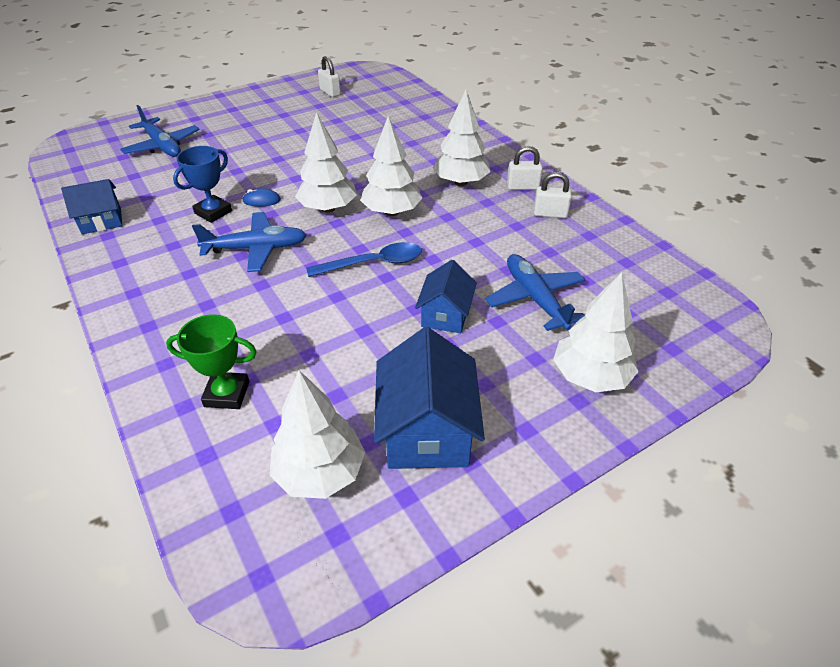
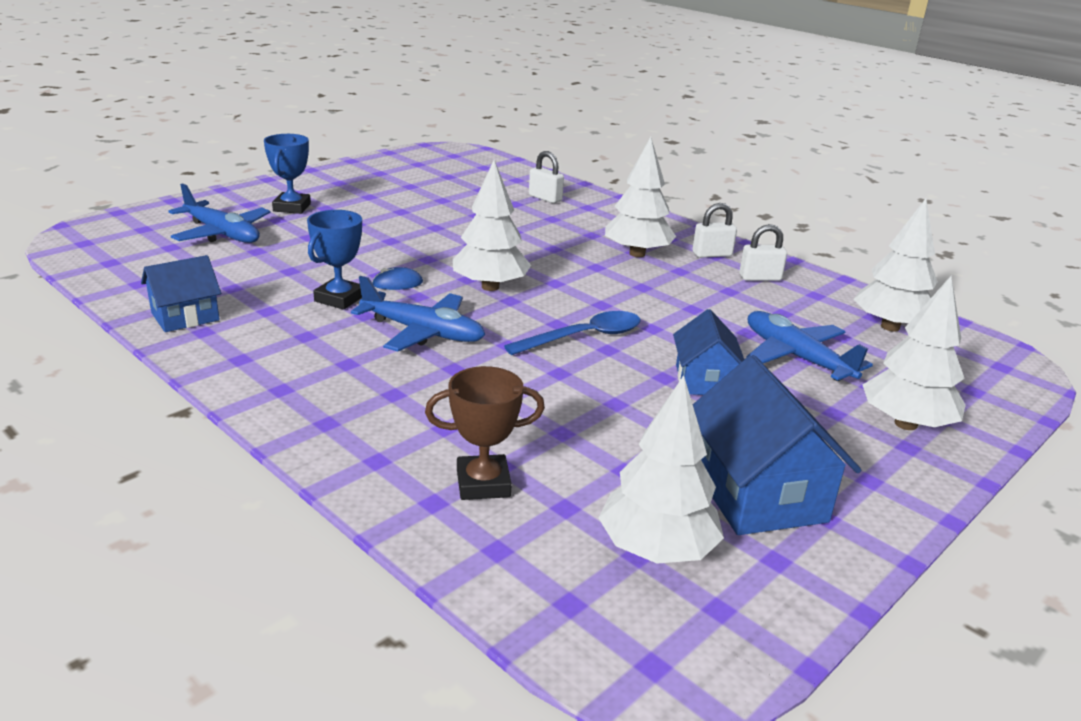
camera: 15 degrees left, 15 degrees down
green trophy [166,314,257,409] -> brown trophy [425,366,545,500]
blue plane [192,212,307,272] -> blue plane turned 45 degrees clockwise [351,276,485,351]
white padlock [318,56,341,97] -> white padlock moved to [529,151,564,203]
white tree [360,116,422,216] -> white tree moved to [854,198,938,332]
none -> blue trophy [264,134,311,214]

